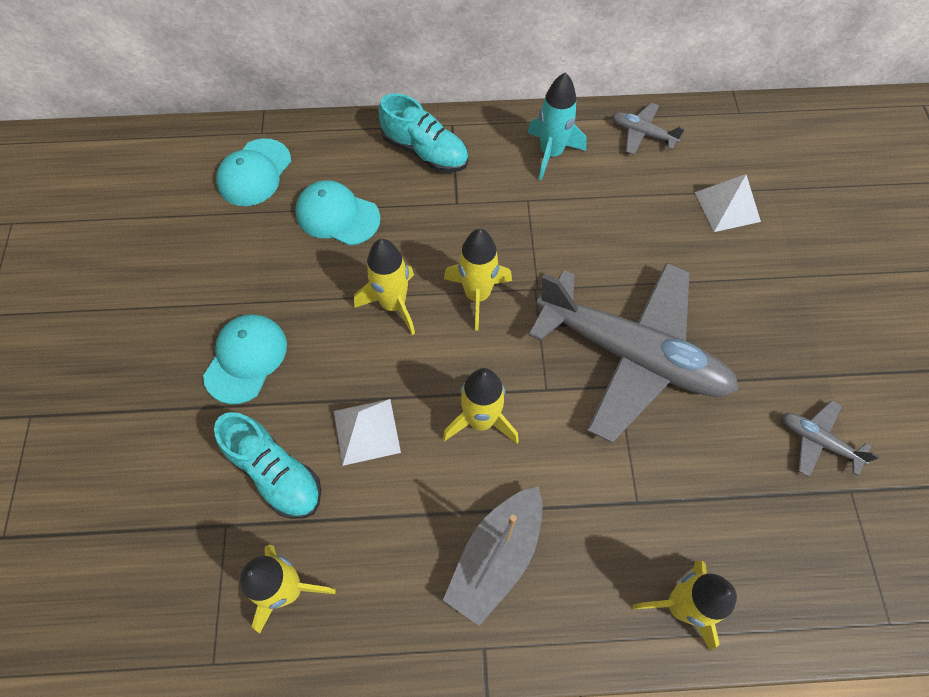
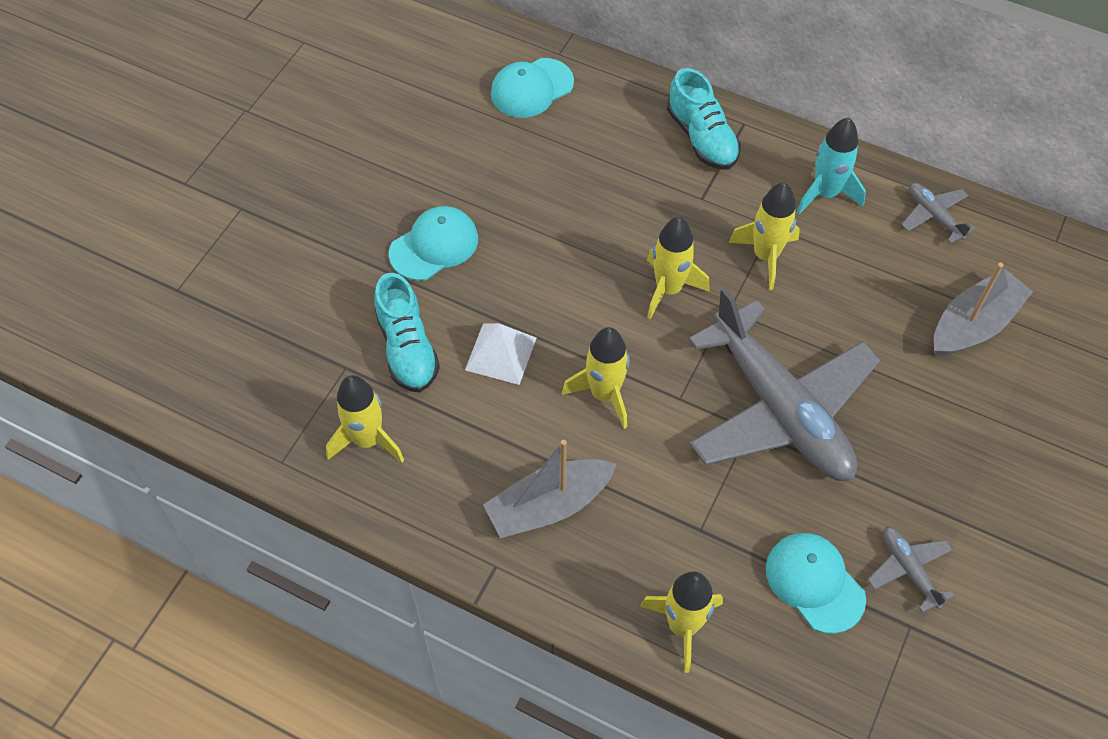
camera: 30 degrees right, 5 degrees down
turquoise cap [295,180,380,246] -> turquoise cap moved to [766,533,866,634]
yellow rocket [354,239,415,335] -> yellow rocket moved to [728,183,800,290]
white pyramid [695,174,761,232] -> grey boat [934,263,1033,356]

